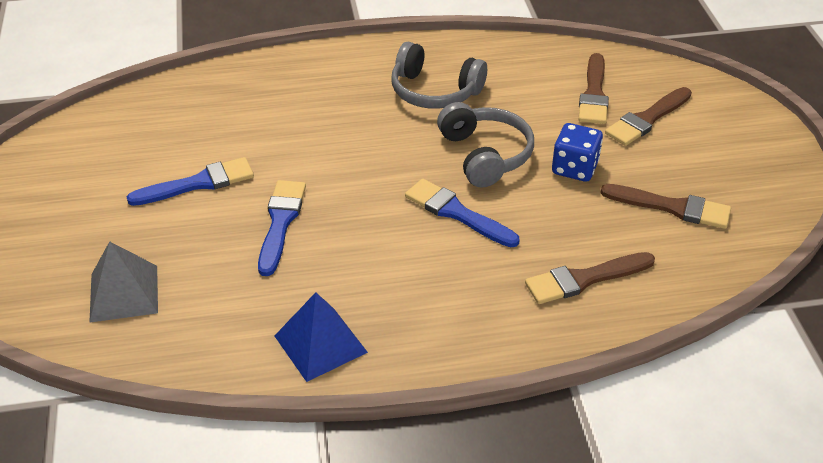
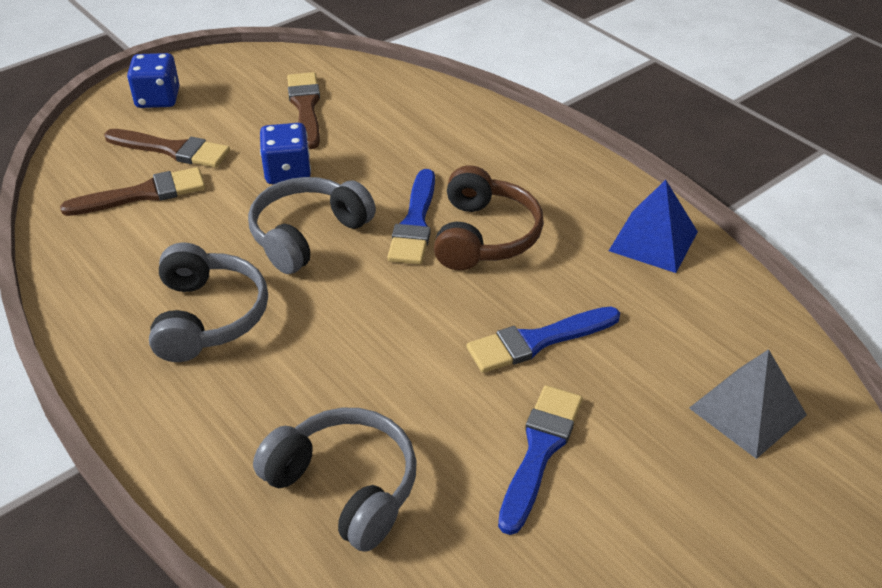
camera: 120 degrees left, 0 degrees up
blue brush [127,157,254,206] -> blue brush turned 75 degrees clockwise [498,385,583,535]
brown brush [525,252,655,304] -> none
none -> blue dice [127,53,180,108]
none -> grey headphones [253,408,417,552]
none -> brown headphones [434,165,544,270]

